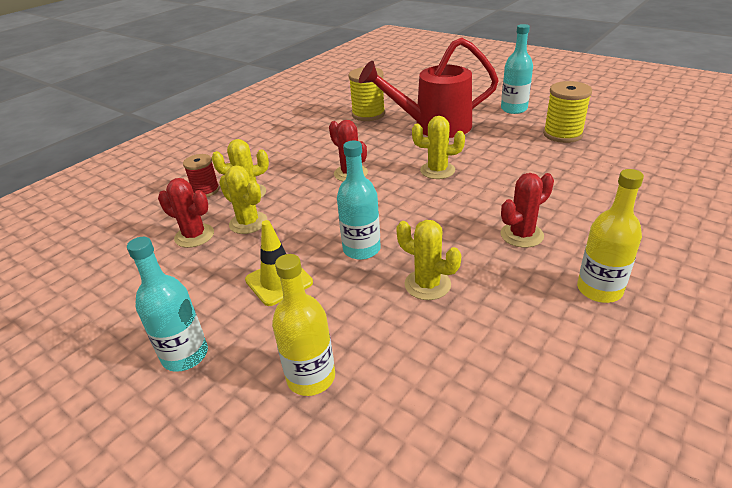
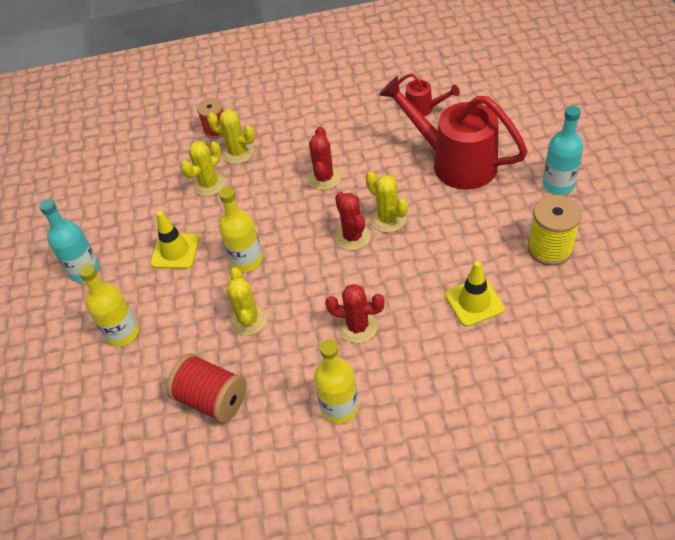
camera: 45 degrees right, 15 degrees up
red cactus [158,178,214,248] -> red cactus moved to [335,192,371,251]
yellow cactus [219,165,268,234] -> yellow cactus turned 45 degrees clockwise [180,141,226,196]
turquoise bottle [337,140,381,260] -> yellow bottle [219,187,262,272]
yellow spool [348,67,385,121] -> red watering can [399,73,460,117]
none -> red spool [166,353,247,423]
none -> yellow traffic cone [445,261,505,327]

